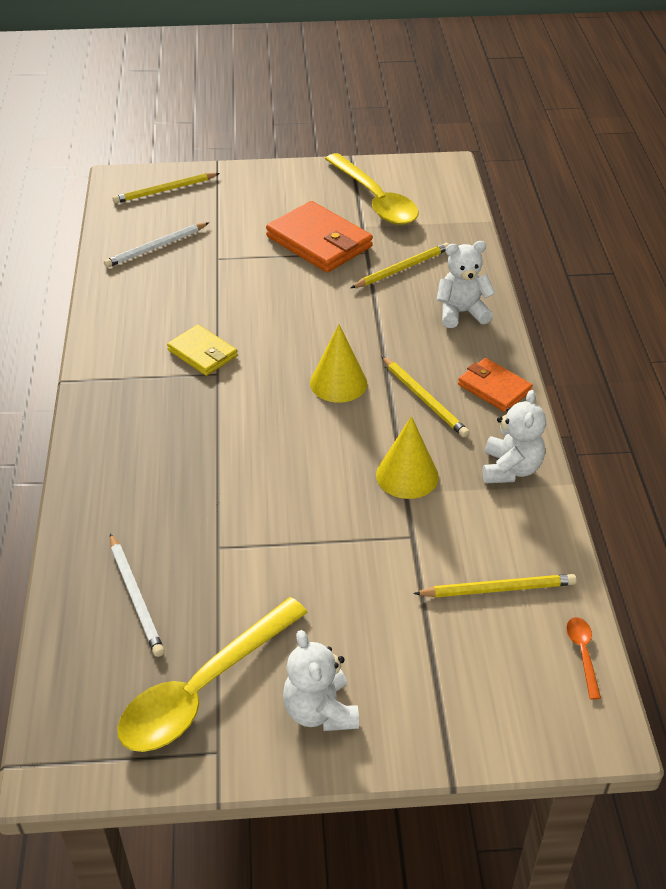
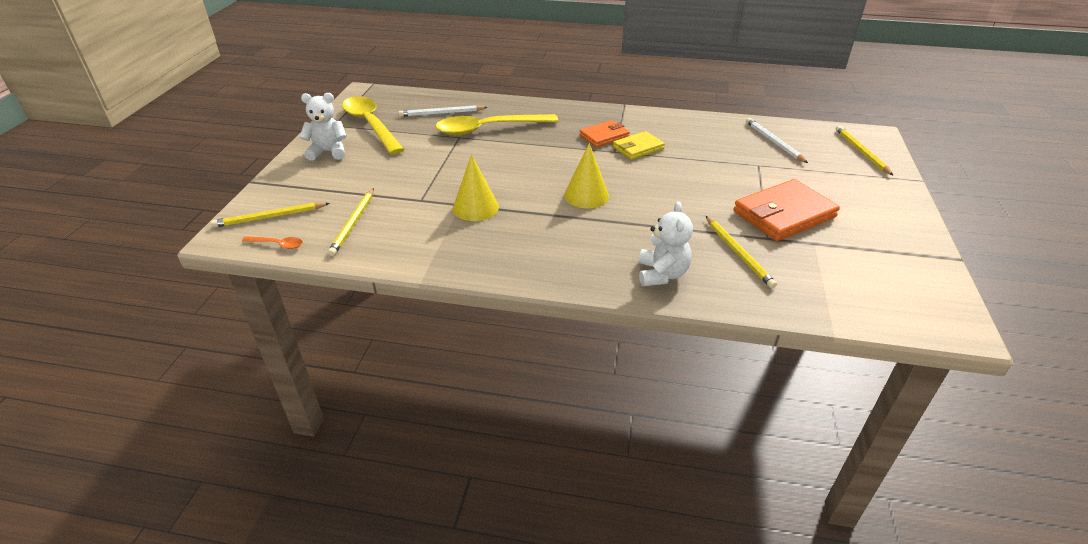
camera: 105 degrees right, 5 degrees down
yellow spoon [325,153,419,225] -> yellow spoon moved to [435,114,558,135]
yellow pencil [381,356,469,437] -> yellow pencil moved to [211,202,330,228]
orange wallet [458,358,533,412] -> orange wallet moved to [579,120,630,147]
white teddy bear [483,390,546,484] -> none

